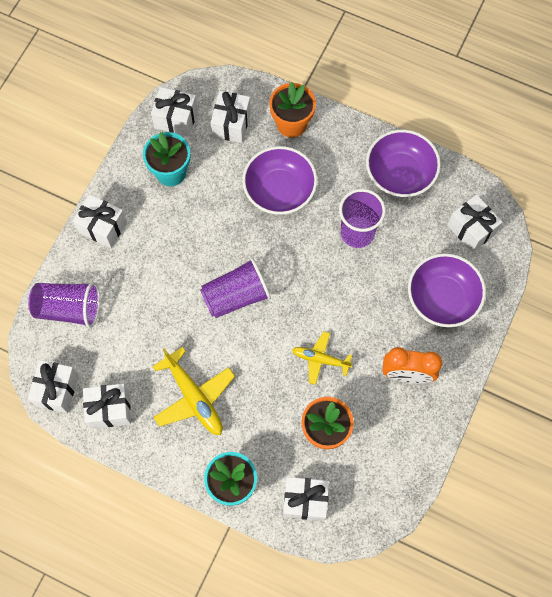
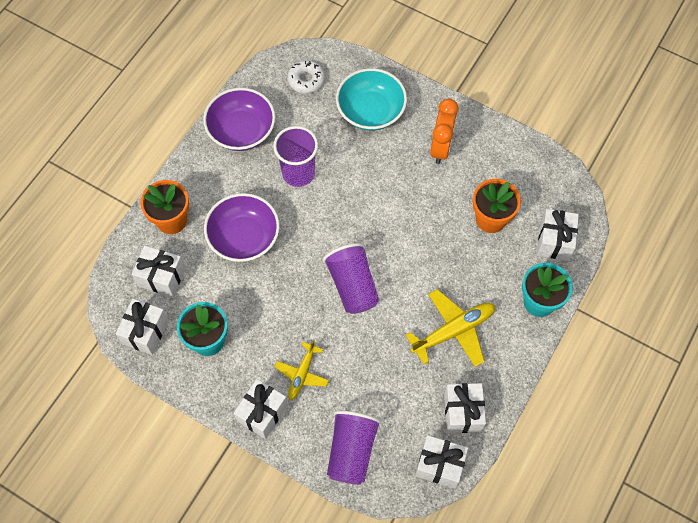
camera: 85 degrees left, 5 degrees down
yellow plane [292,331,352,385] -> yellow plane moved to [275,340,329,400]
purple bowl [408,253,486,327] -> turquoise bowl [336,68,407,131]
white gift [447,195,502,252] -> white donut [287,60,325,94]

